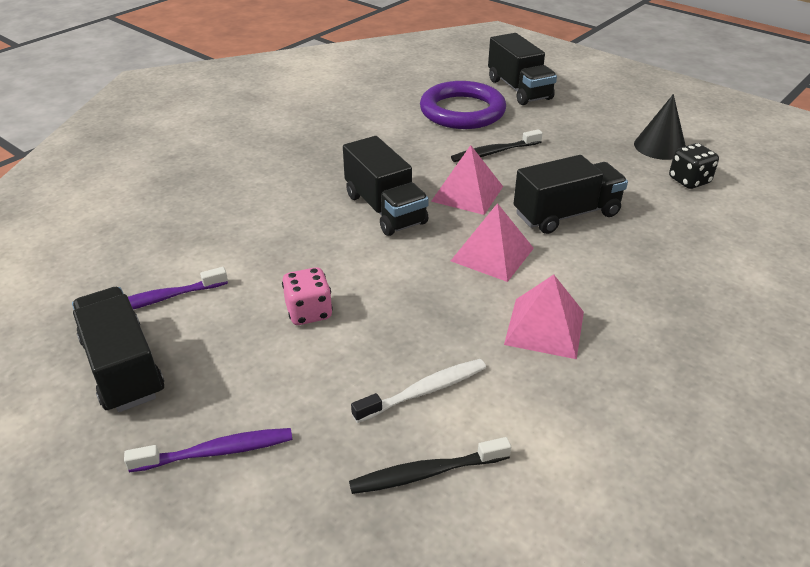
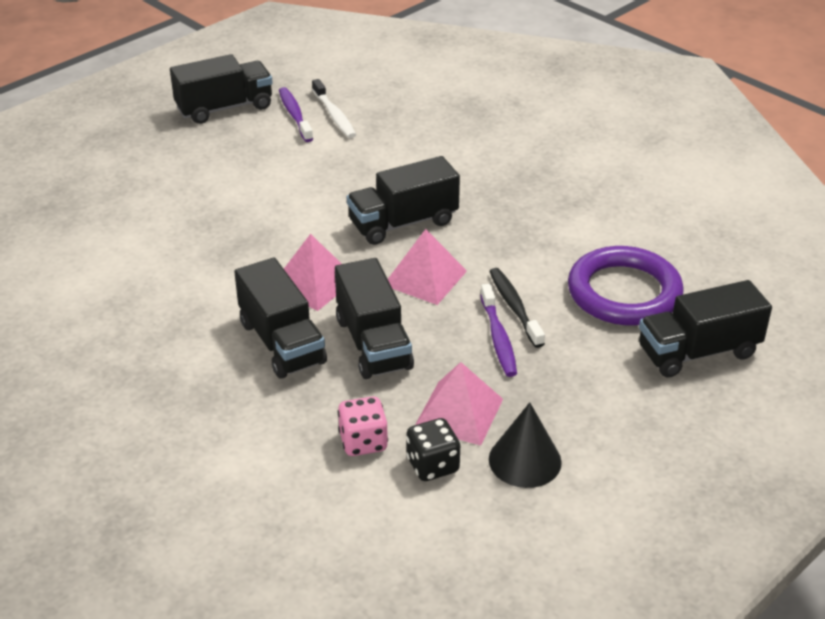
camera: 95 degrees right, 0 degrees up
purple toothbrush [124,428,292,472] -> purple toothbrush moved to [480,284,517,377]
pink dice [282,267,333,325] -> pink dice moved to [338,396,388,456]
black toothbrush [349,437,511,494] -> none
white toothbrush [351,359,486,423] -> white toothbrush moved to [312,79,356,138]
pink pyramid [504,275,584,359] -> pink pyramid moved to [415,362,503,446]
none -> black truck [234,258,327,379]

